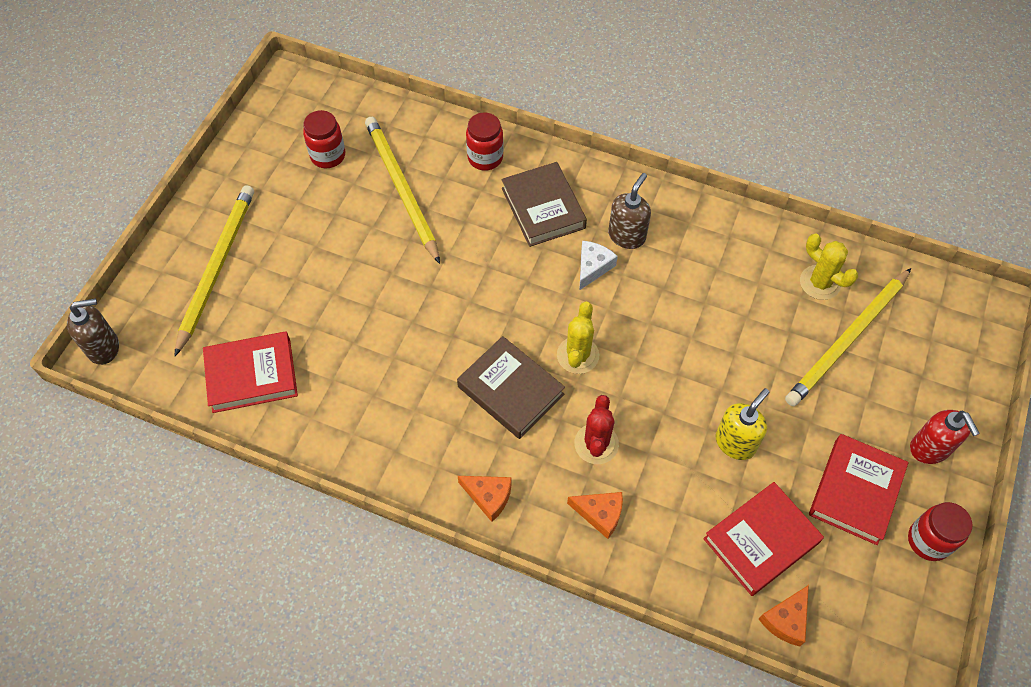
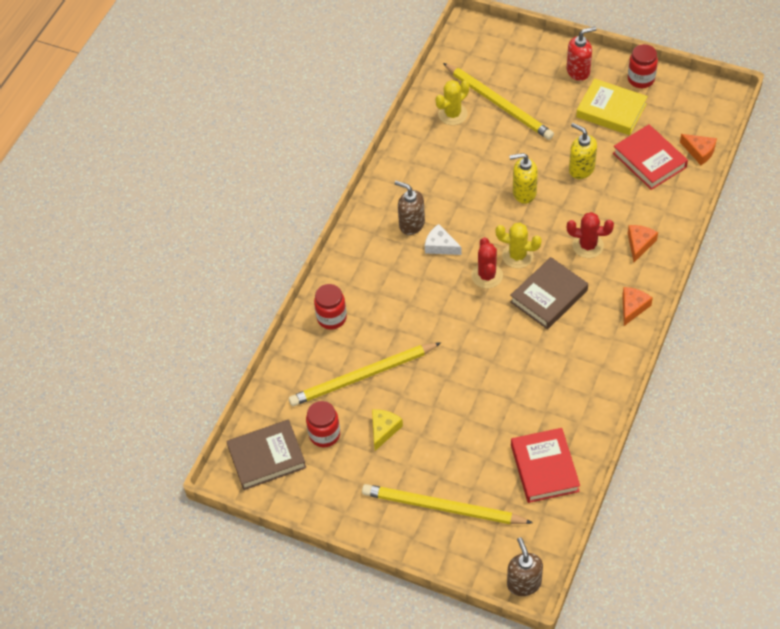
camera: 85 degrees left, 5 degrees down
brown book [501,162,587,247] -> brown book moved to [226,419,306,490]
red book [809,434,908,545] -> yellow book [576,79,648,135]
none -> yellow cheese [372,409,403,451]
none -> red cactus [471,237,503,289]
none -> yellow soap dispenser [509,153,538,204]

